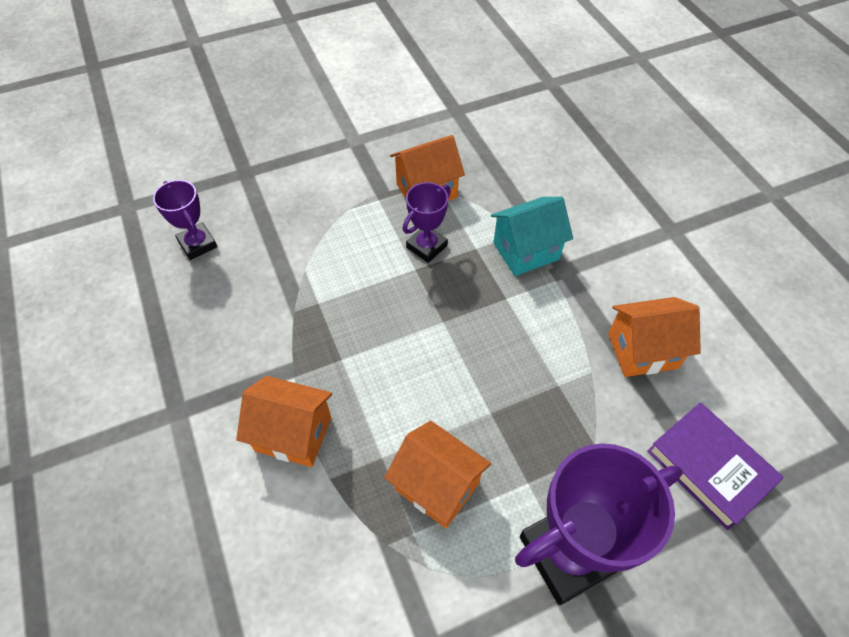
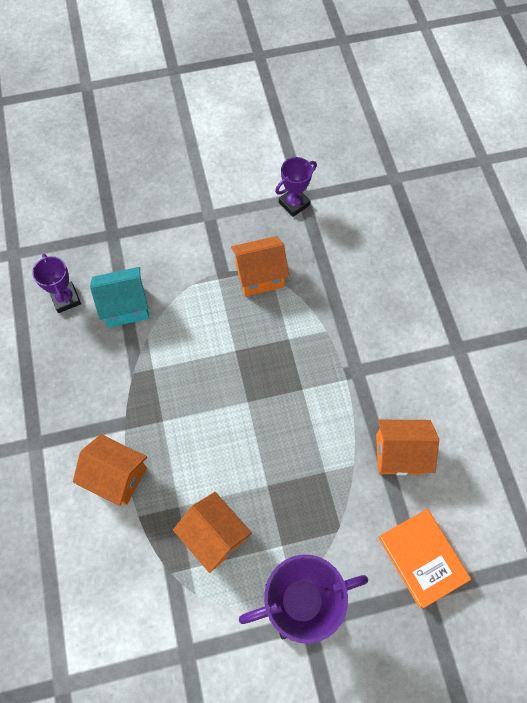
camera: 10 degrees right, 10 degrees up
purple trophy [403,182,451,263] -> purple trophy moved to [275,157,317,217]
turquoise house [491,197,573,276] -> turquoise house moved to [90,267,149,328]
purple book [647,402,784,530] -> orange book [378,509,471,609]

